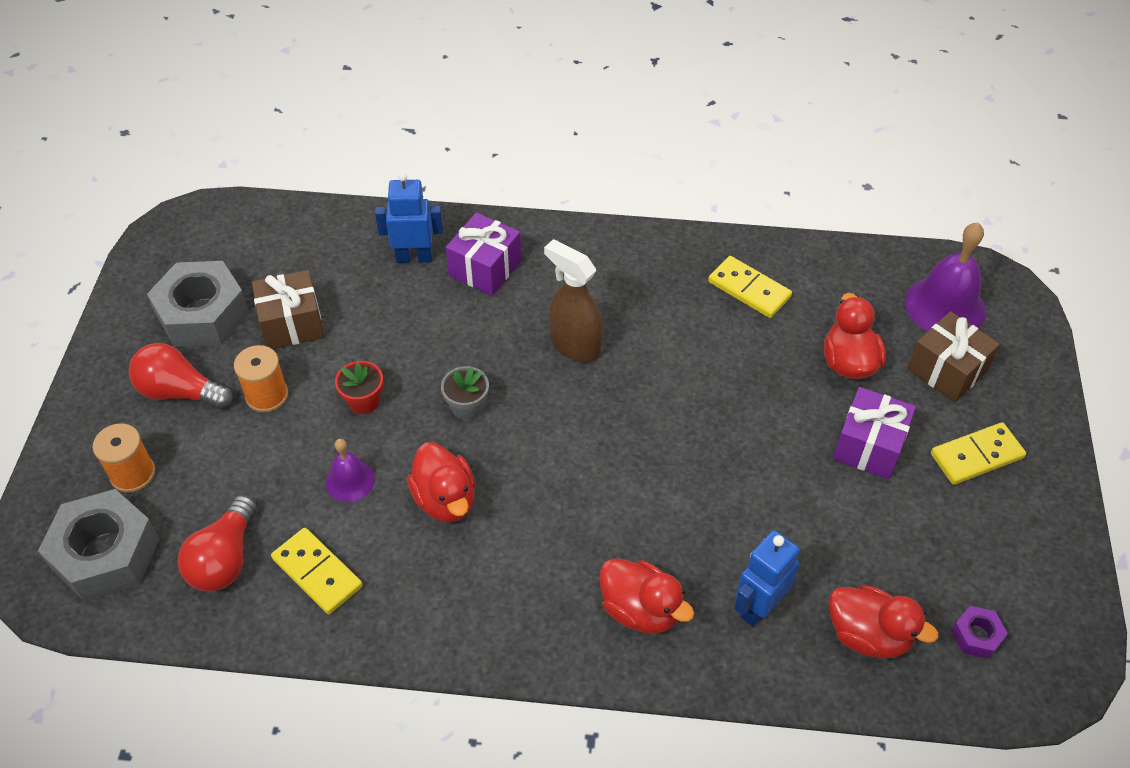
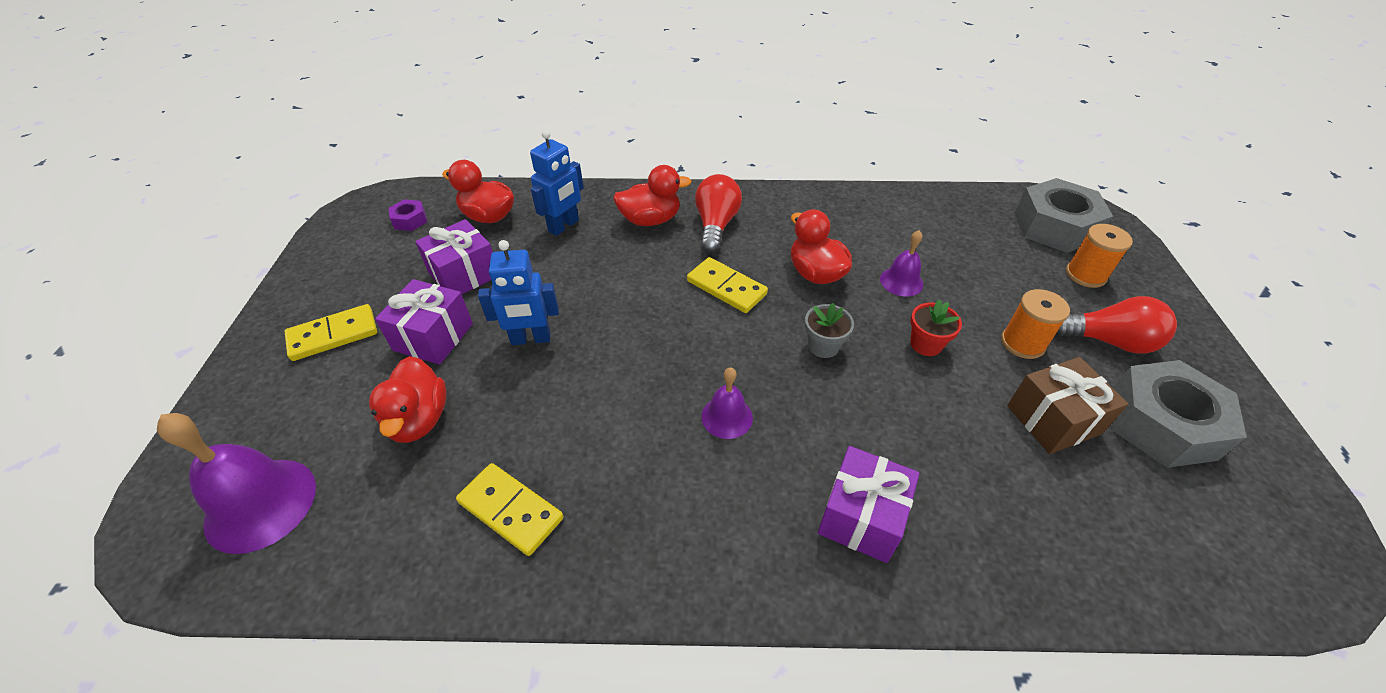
camera: 175 degrees right, 5 degrees down
red light bulb [178,495,256,592] -> red light bulb moved to [695,174,742,253]
yellow domino [271,528,363,614] -> yellow domino moved to [687,257,768,313]
blue robot [375,172,443,263] -> blue robot moved to [478,240,559,345]
brown spray bottle [544,239,603,362] -> purple bell [701,368,753,439]
red duck [600,558,694,634] -> red duck turned 135 degrees clockwise [613,165,691,226]
brown gift [907,311,1000,402] -> none
none -> purple gift [415,219,493,294]

